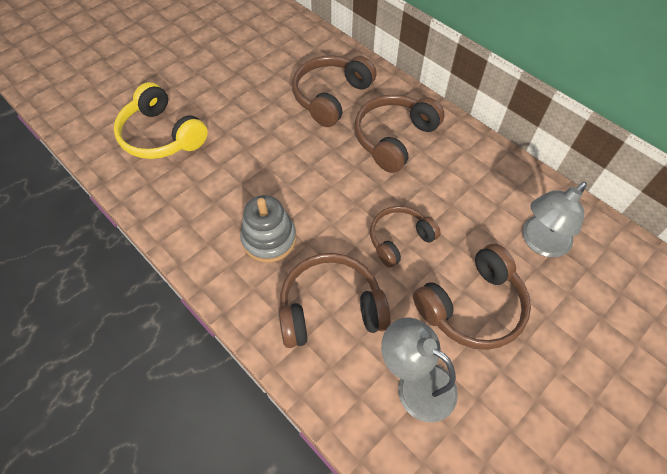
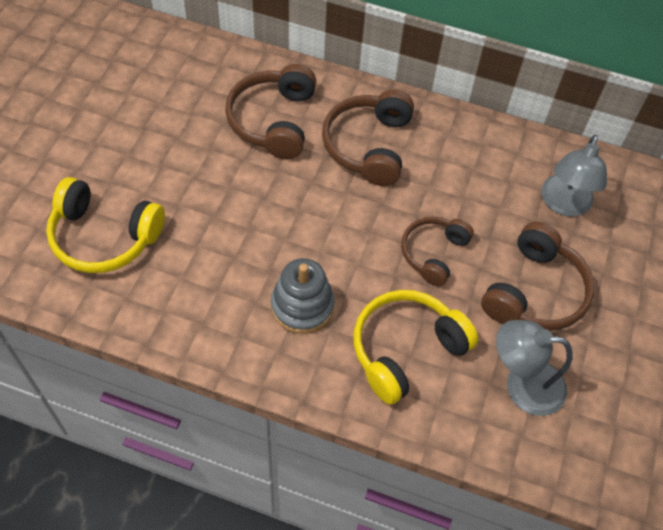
camera: 30 degrees left, 0 degrees up
brown headphones [279,253,391,348] -> yellow headphones [354,290,478,405]

